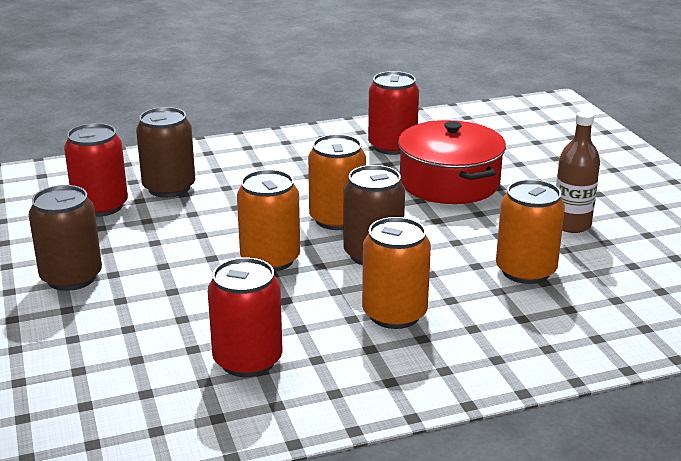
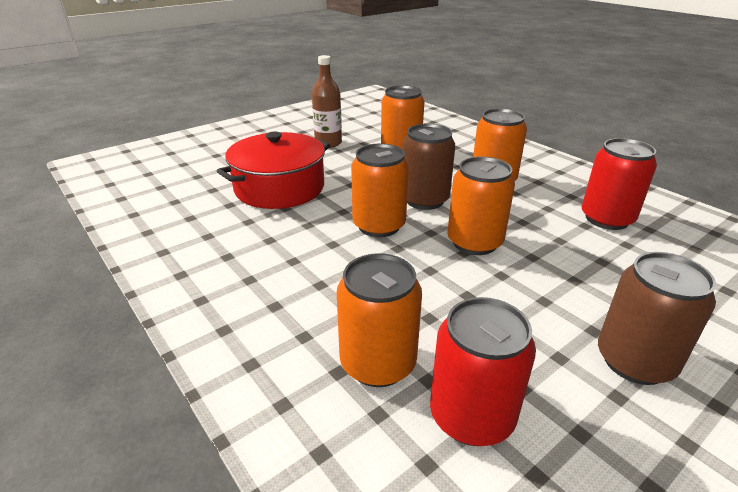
camera: 110 degrees left, 5 degrees up
brown can [136,107,195,198] -> orange can [337,253,422,387]
red can [368,71,419,155] -> none

